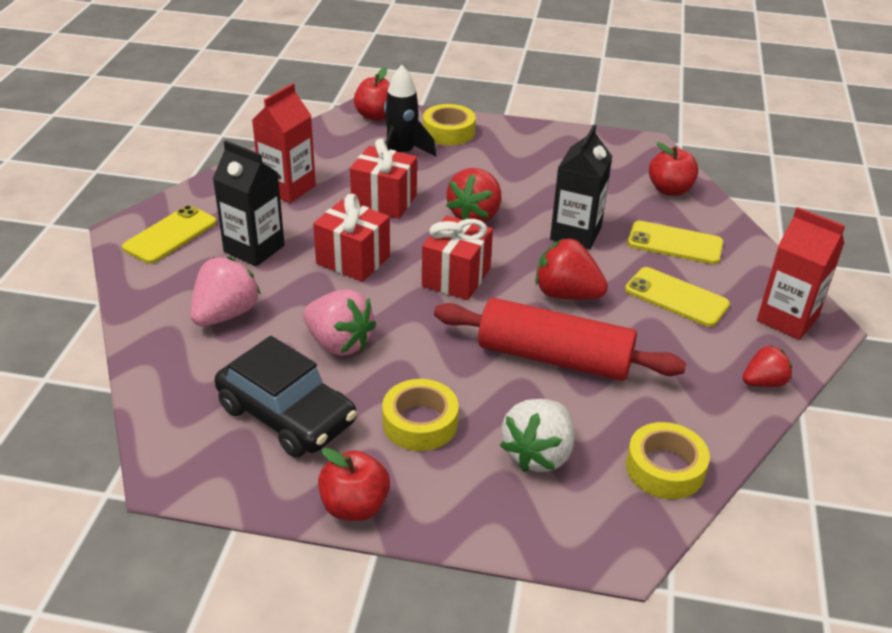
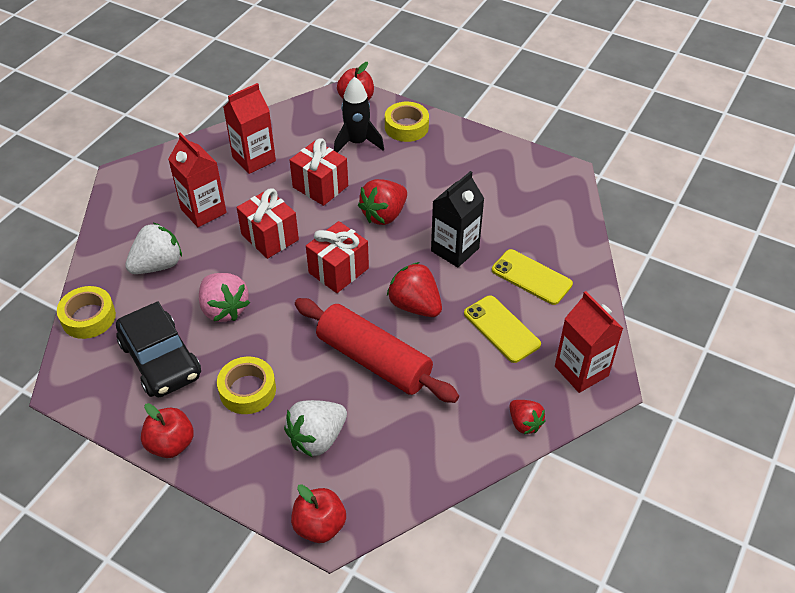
camera: 20 degrees right, 10 degrees up
yellow phone [122,205,217,264] -> none
pink strawberry [190,257,261,326] -> white strawberry [125,223,182,274]
black carton [213,140,285,266] -> red carton [168,133,227,227]
yellow tape [626,422,710,499] -> yellow tape moved to [57,286,116,339]
red apple [649,142,698,196] -> red apple moved to [291,484,346,543]
red strawberry [742,346,792,387] -> red strawberry turned 60 degrees clockwise [510,400,546,434]

